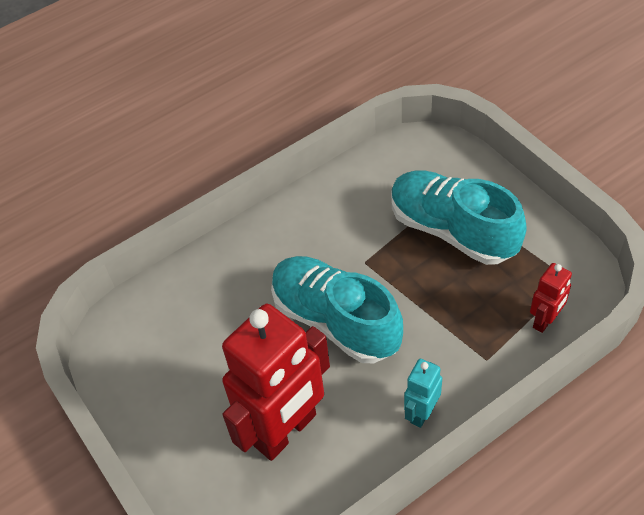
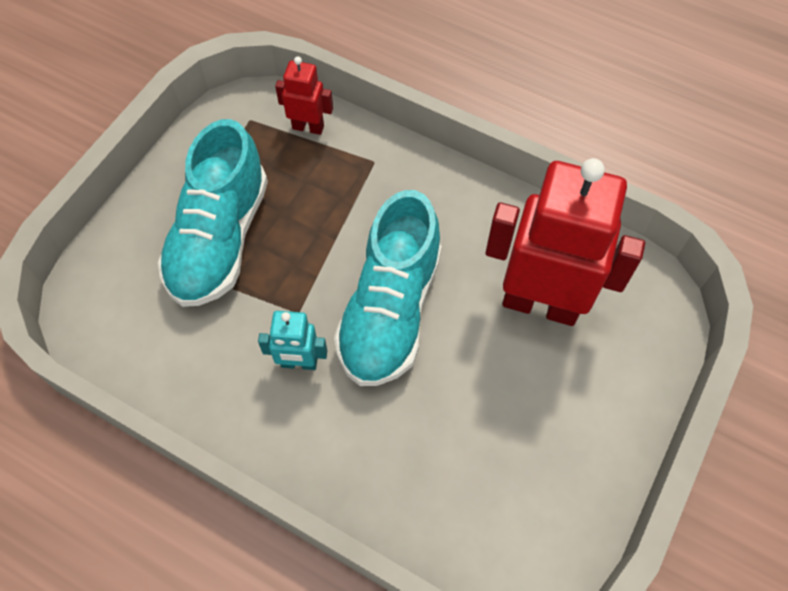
camera: 120 degrees left, 10 degrees up
turquoise robot [404,359,442,428] -> turquoise robot moved to [258,311,327,370]

